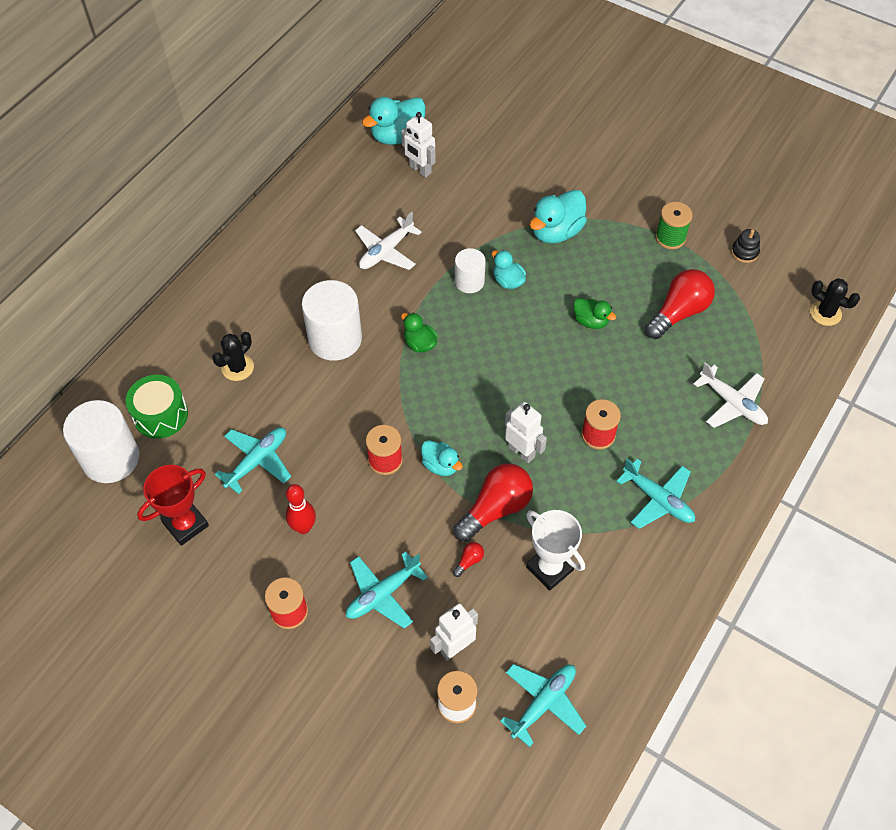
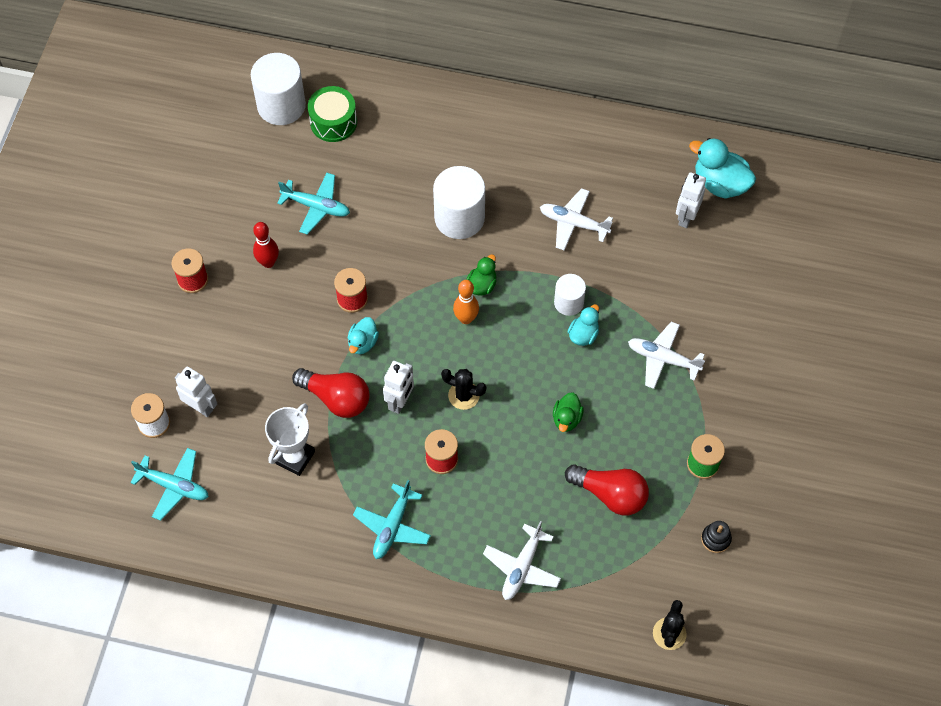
camera: 70 degrees right, 5 degrees up
red trophy [137,465,209,546] -> none
black cactus [212,332,254,381] -> black cactus moved to [441,369,486,410]
turquoise plane [346,552,428,628] -> none
red light bulb [453,542,484,577] -> none
turquoise duck [530,190,587,244] -> white plane [628,322,705,389]
none -> orange bowling pin [453,280,479,324]

